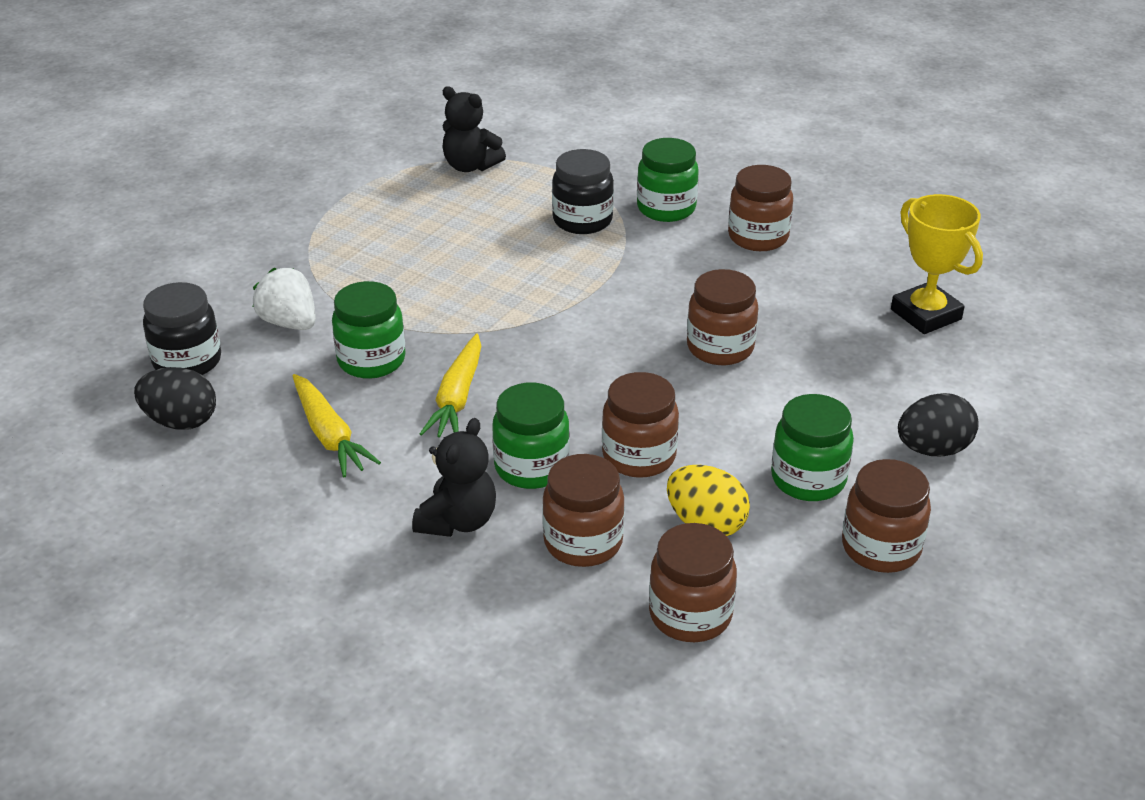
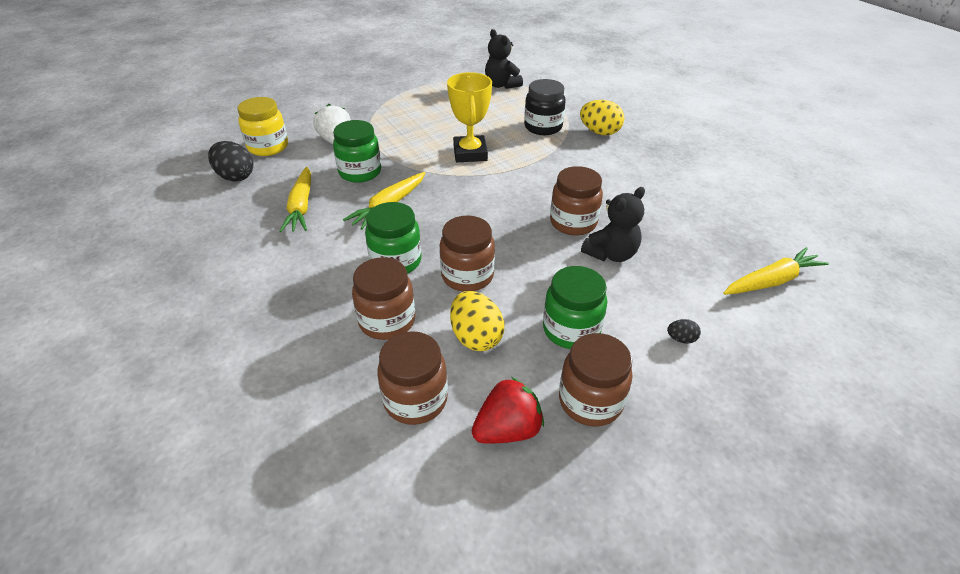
camera: 25 degrees right, 5 degrees up
black jar [143,282,221,375] -> yellow jar [237,97,288,156]
black teddy bear [412,418,496,537] -> black teddy bear moved to [581,187,645,262]
green jar [637,138,699,222] -> yellow egg [580,100,624,135]
brown jar [728,165,793,251] -> none
yellow trophy [891,194,983,334] -> yellow trophy moved to [447,72,492,162]
black egg [898,393,979,456] -> black egg [667,319,701,344], size x0.48
none -> red strawberry [472,377,544,444]
none -> yellow carrot [723,247,829,295]

